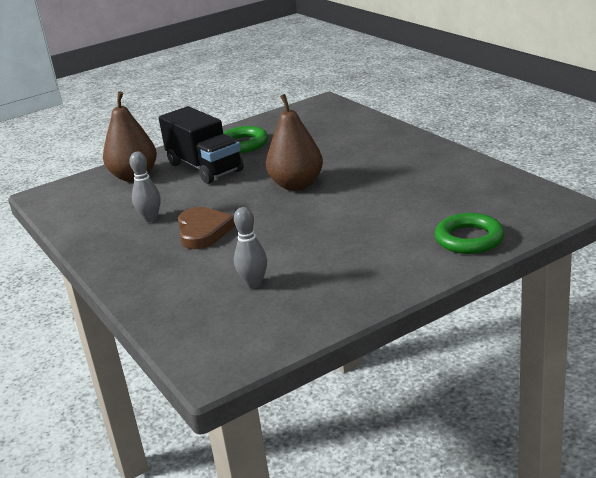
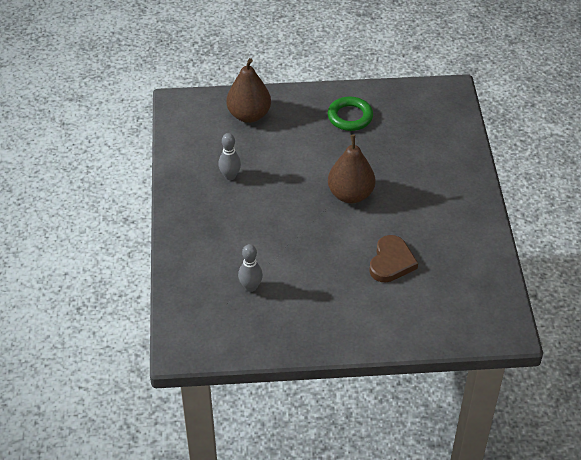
camera: 25 degrees right, 20 degrees up
black truck [159,106,244,184] -> none
brown heart [178,207,235,249] -> brown heart moved to [369,235,418,283]
green ring [435,213,505,254] -> none

